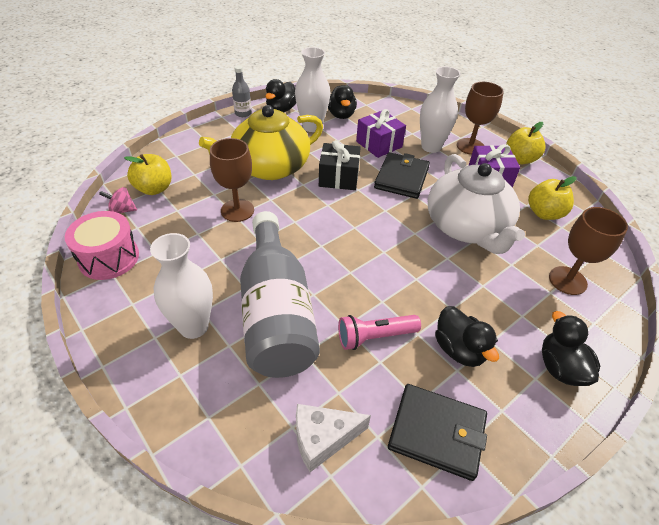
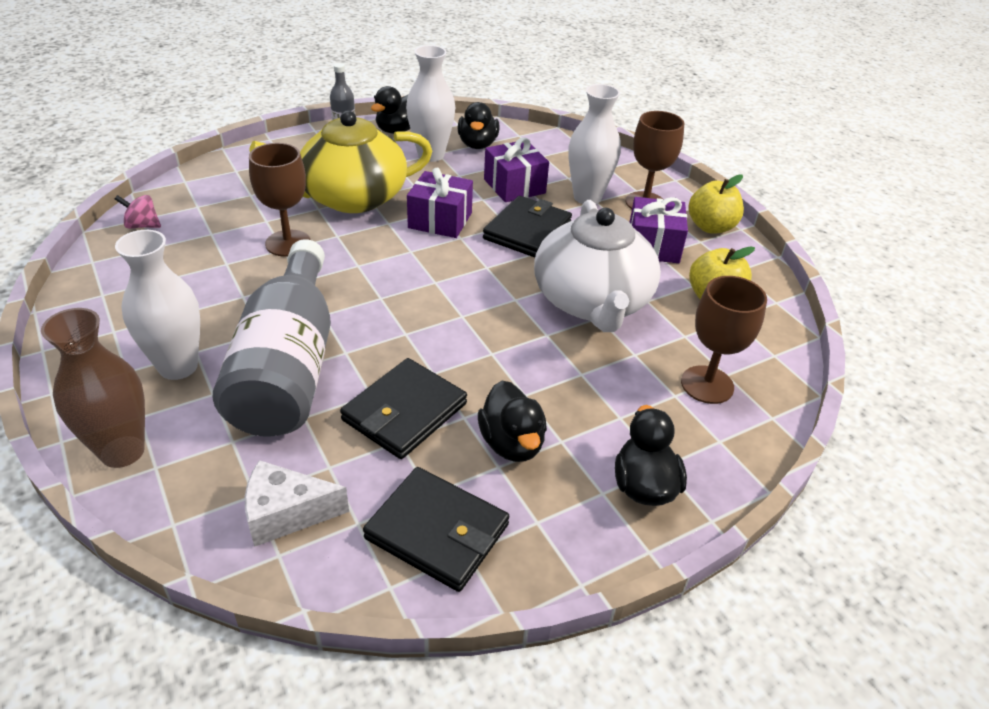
camera: 10 degrees right, 5 degrees down
pink drum [65,211,139,280] -> none
yellow apple [124,154,171,195] -> none
black gift [319,140,361,190] -> purple gift [407,168,473,238]
pink flashlight [338,315,421,350] -> black wallet [340,358,467,459]
none -> brown vase [41,308,145,468]

